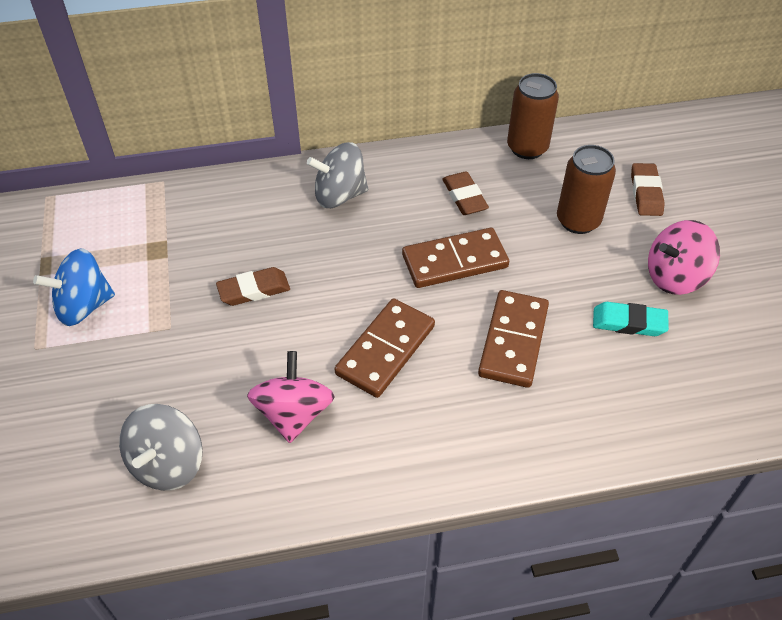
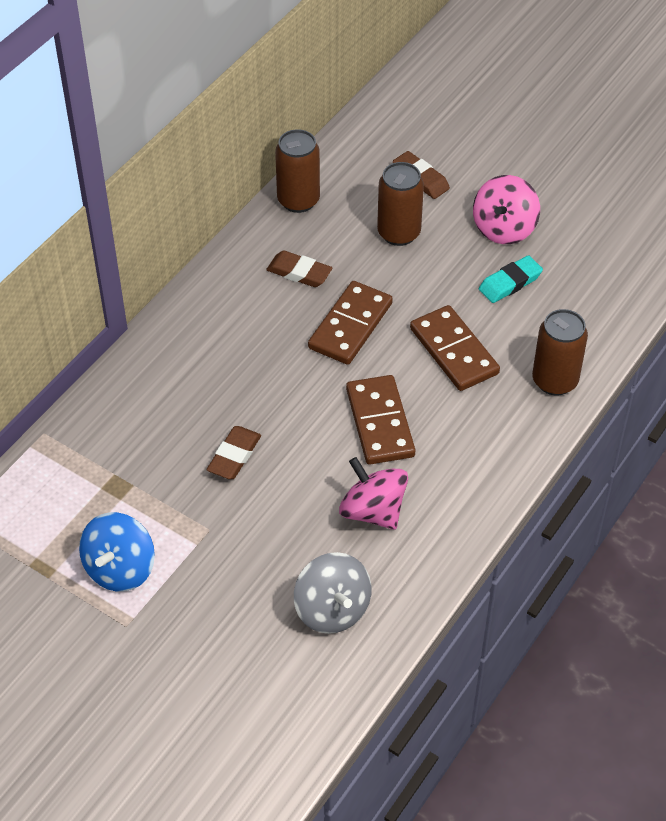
camera: 45 degrees left, 0 degrees up
grey spinning top [307,142,368,208] -> none
none -> brown can [532,309,588,395]

